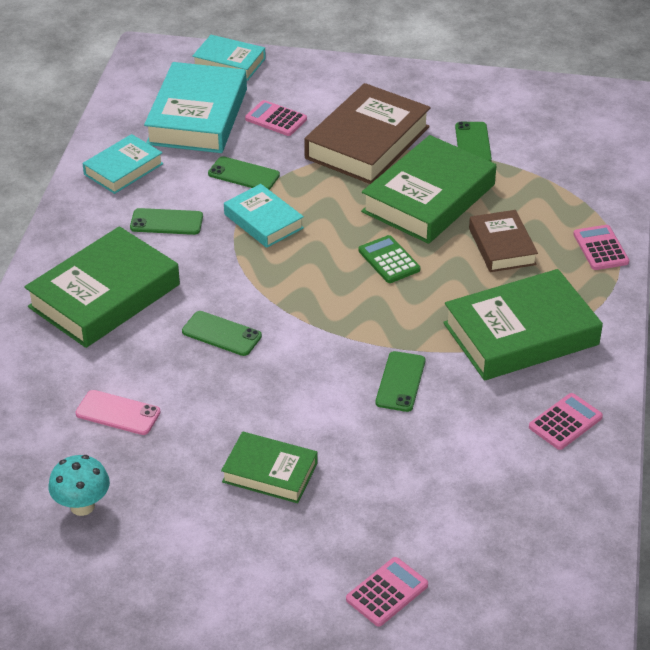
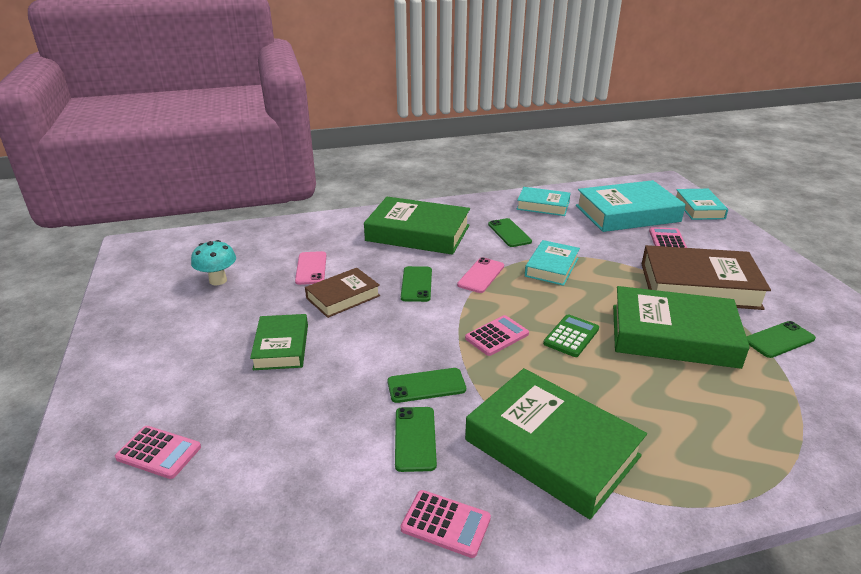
camera: 65 degrees right, 10 degrees down
green phone [208,156,280,190] -> green phone moved to [395,407,437,472]
brown book [469,210,538,272] -> brown book moved to [305,268,380,318]
pink calculator [573,225,629,270] -> pink calculator moved to [465,315,529,356]
none -> pink phone [457,257,504,293]

